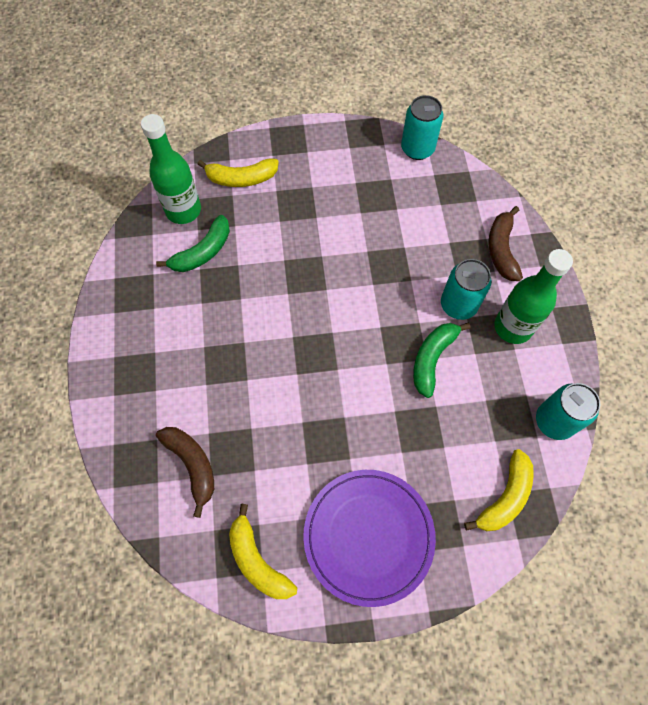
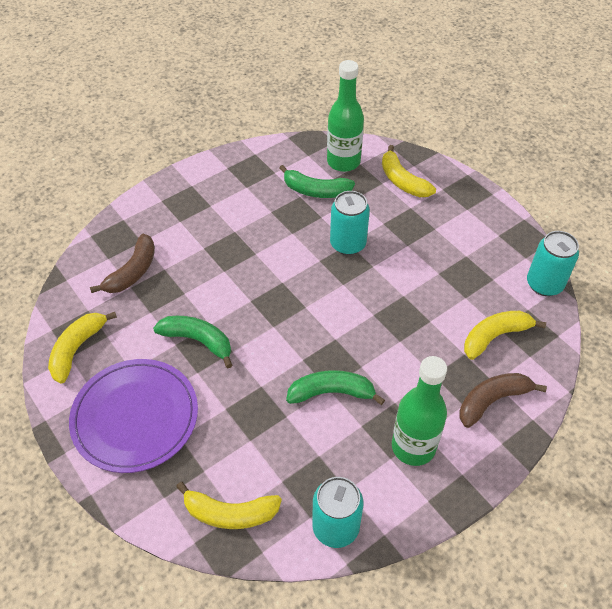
camera: 60 degrees right, 15 degrees down
turquoise can [441,259,491,320] -> turquoise can moved to [330,191,370,255]
none -> green banana [153,316,232,368]
none -> yellow banana [464,311,546,360]

